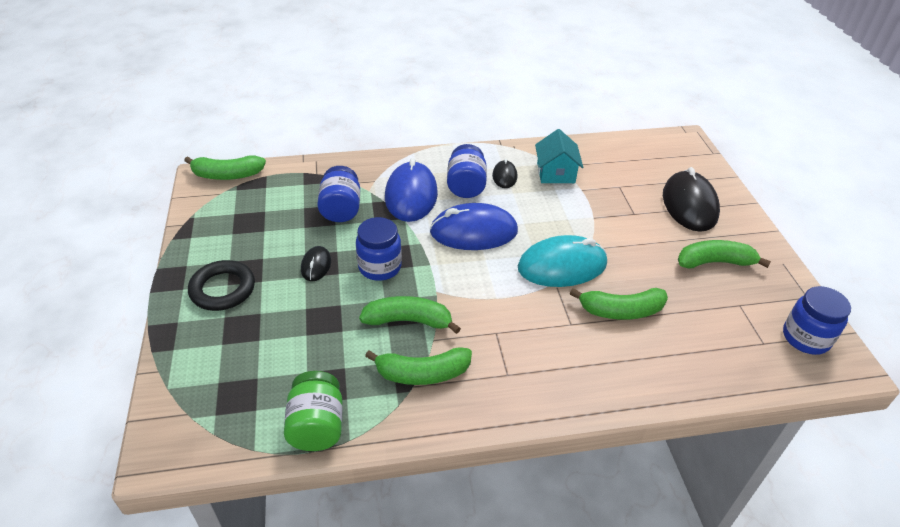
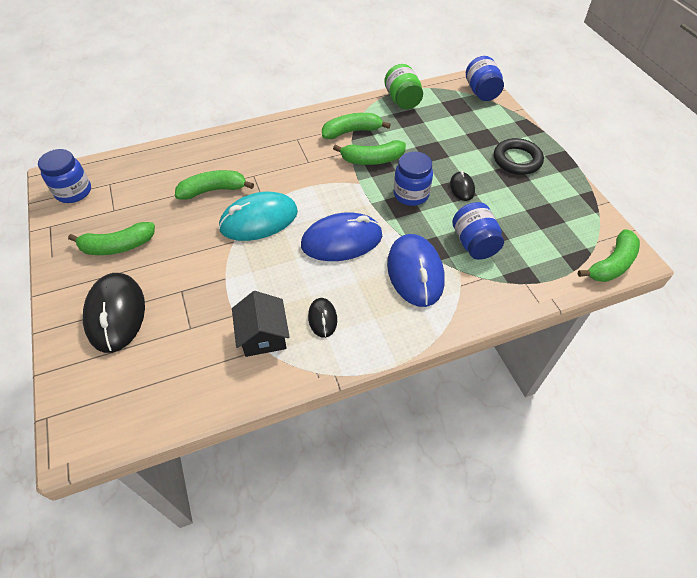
camera: 170 degrees right, 10 degrees up
green banana [184,155,266,180] -> green banana turned 150 degrees clockwise [578,229,640,282]
blue jar [447,144,487,198] -> blue jar moved to [466,56,504,101]
turquoise house [535,129,583,183] -> black house [232,291,290,357]

